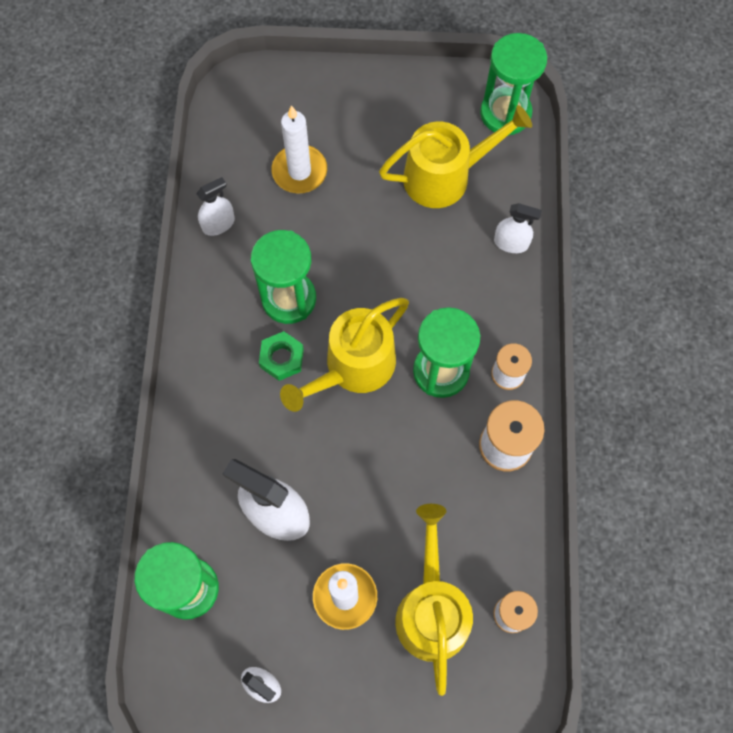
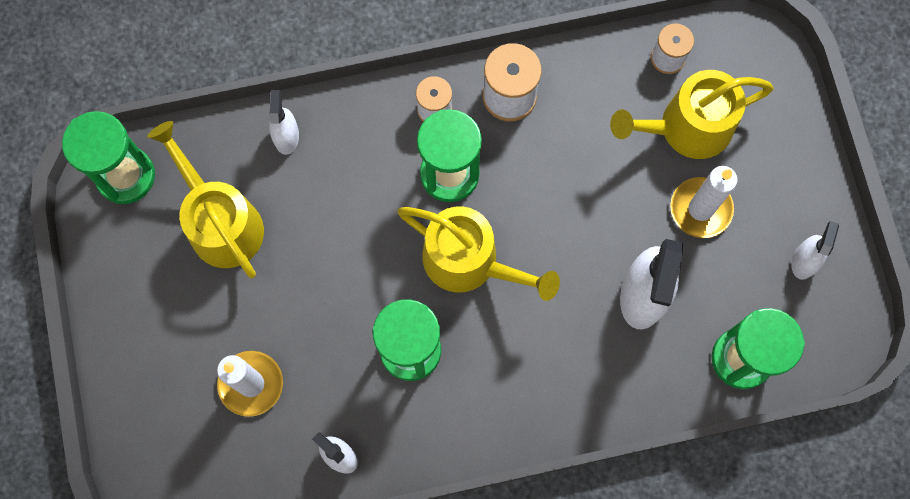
camera: 105 degrees left, 5 degrees up
green nut [259,331,304,381] -> none

